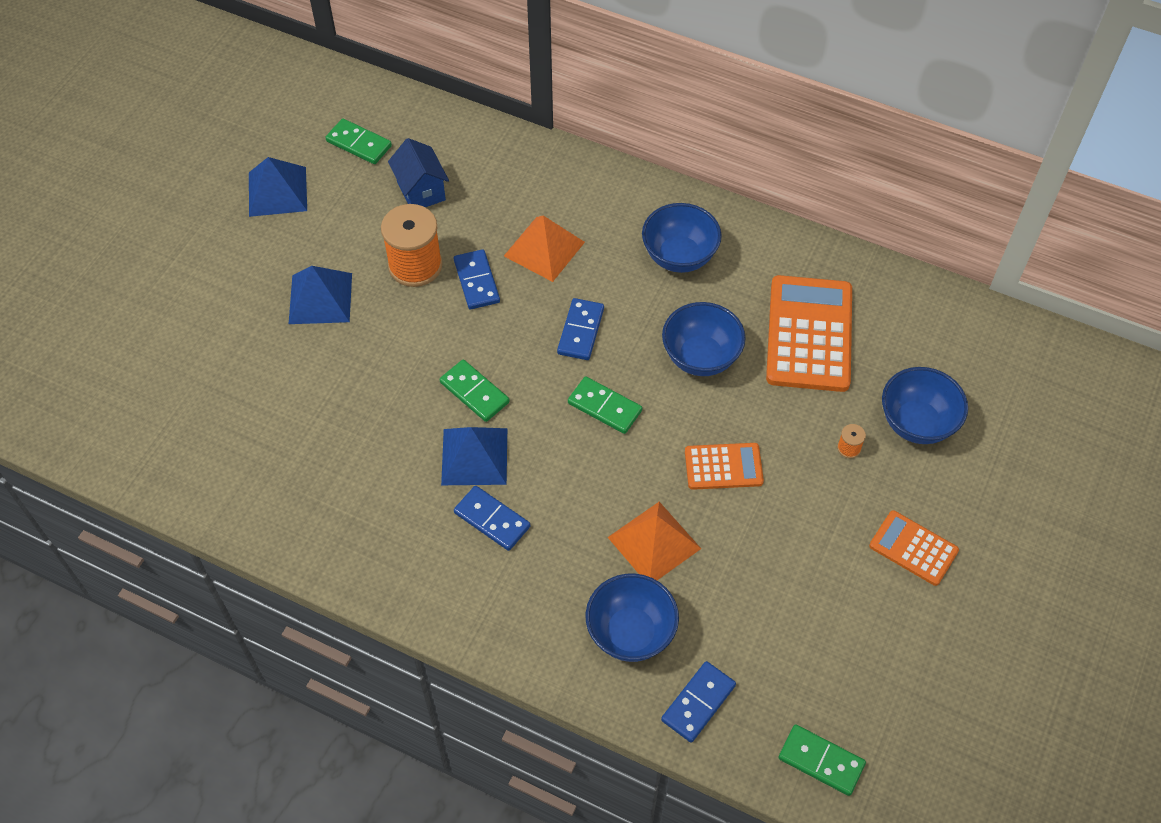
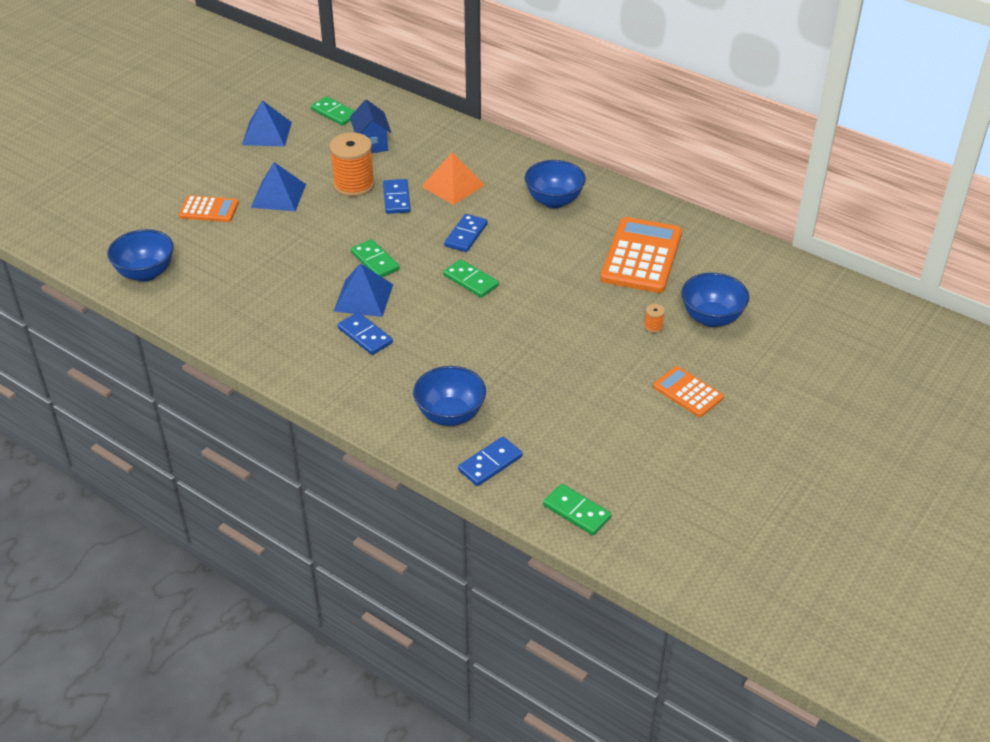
camera: 10 degrees right, 15 degrees down
orange pyramid [608,502,701,580] -> none
blue bowl [662,302,746,376] -> blue bowl moved to [107,229,174,282]
orange calculator [685,443,764,490] -> orange calculator moved to [179,195,239,222]

